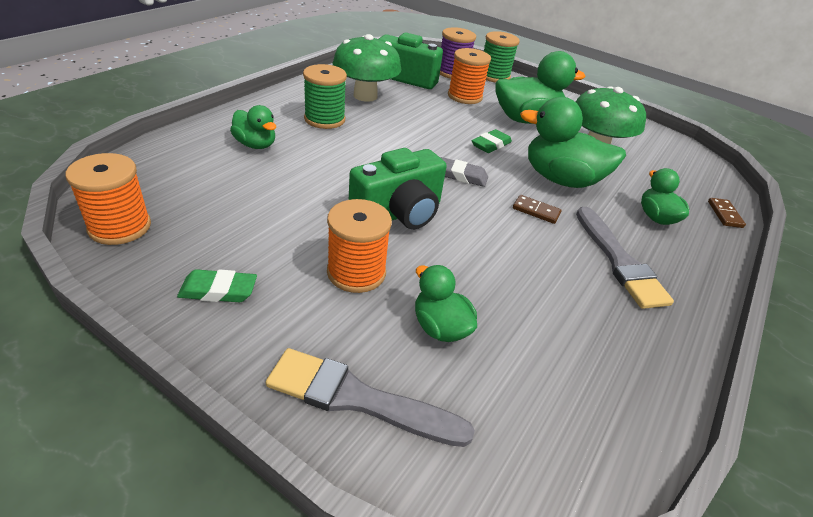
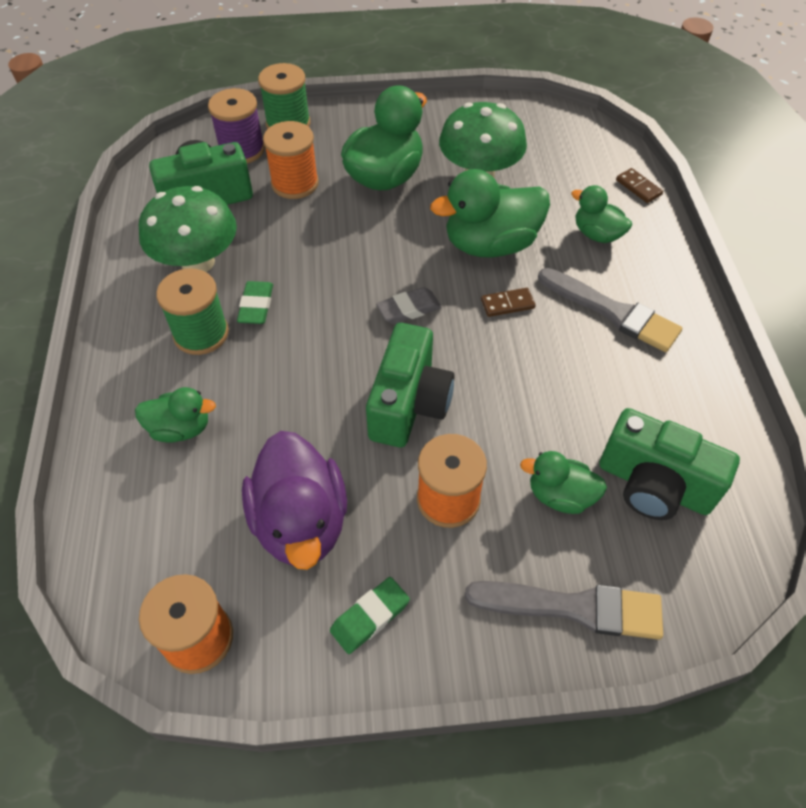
camera: 35 degrees left, 15 degrees up
grey brush [266,348,475,447] -> grey brush turned 150 degrees counterclockwise [465,581,663,640]
green eraser [472,129,512,153] -> green eraser moved to [237,281,273,324]
none -> purple duck [242,431,347,570]
none -> green camera [599,408,740,520]

